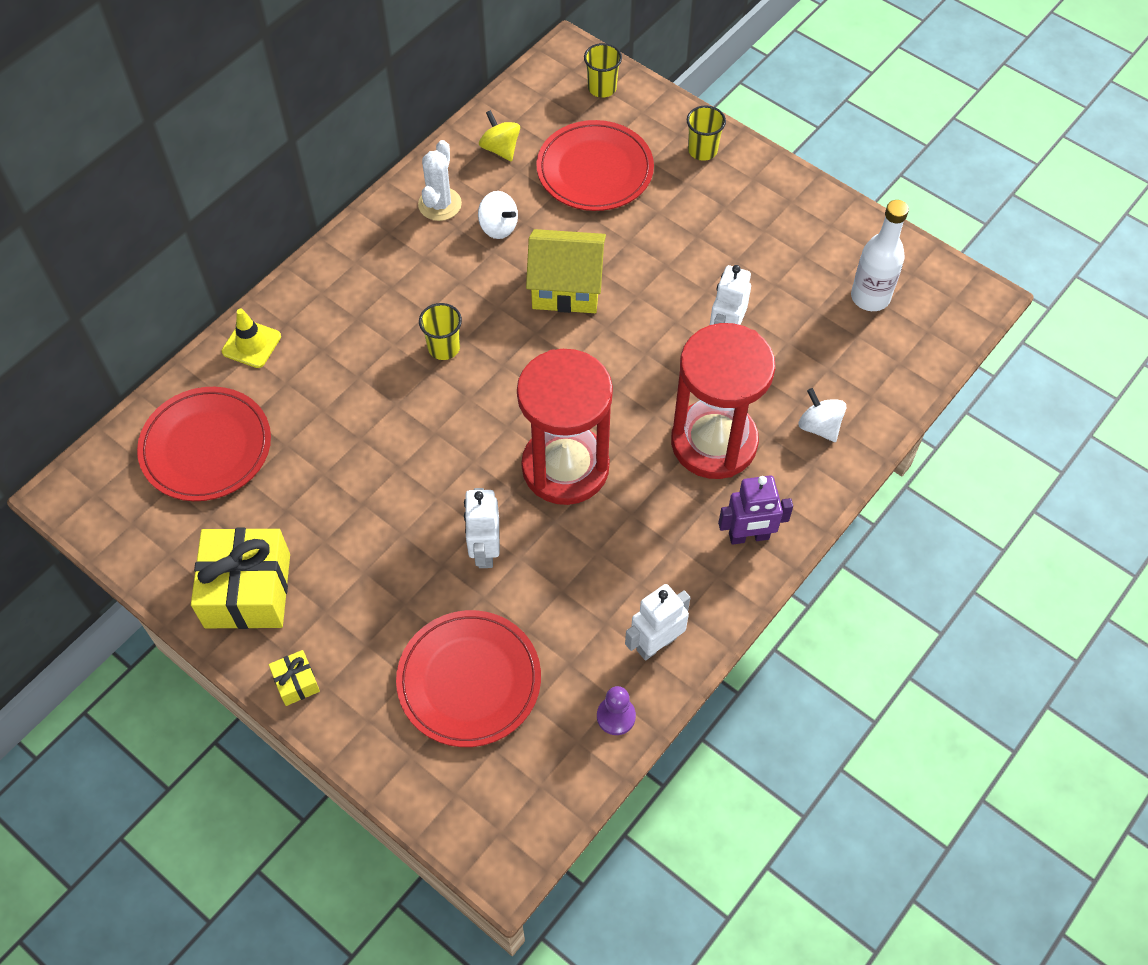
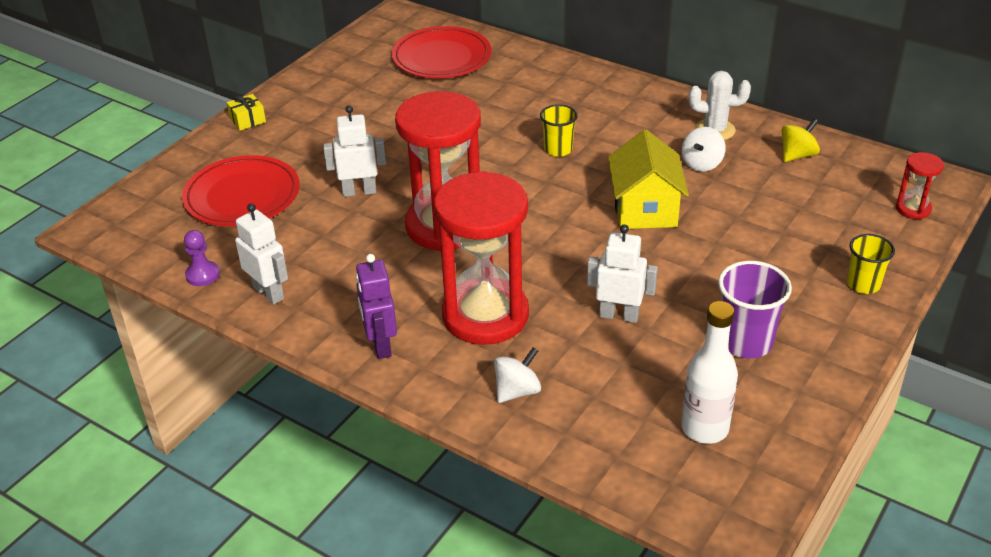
camera: 85 degrees right, 20 degrees down
yellow gift [191,528,290,629] -> none
yellow traffic cone [222,309,281,368] -> none
red plate [536,120,654,211] -> none
yellow cup [584,43,622,98] -> red hourglass [896,152,944,219]
none -> purple cup [718,261,792,359]

